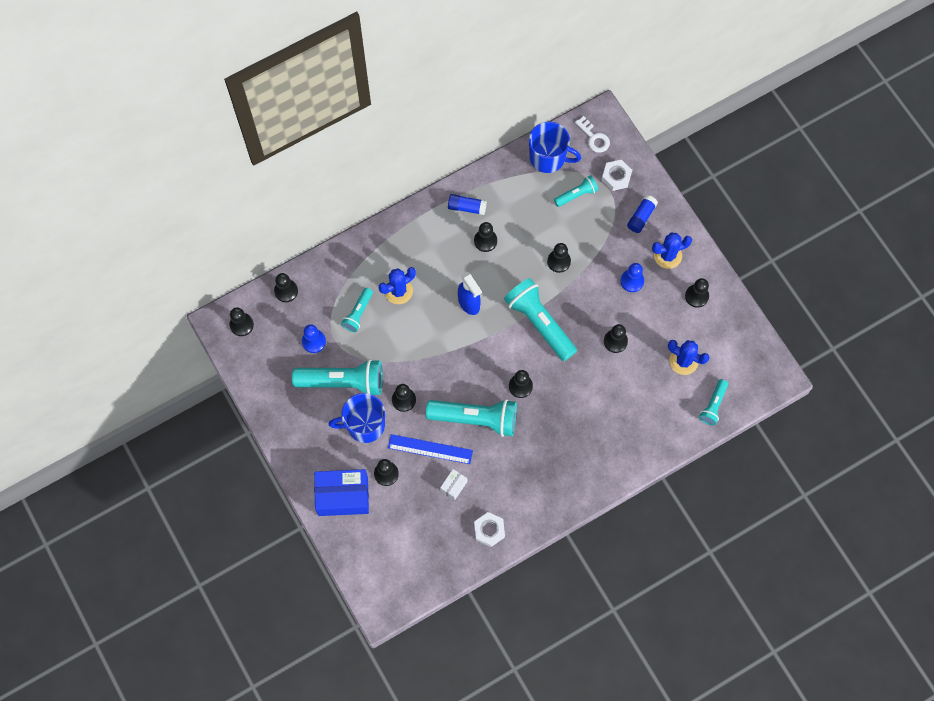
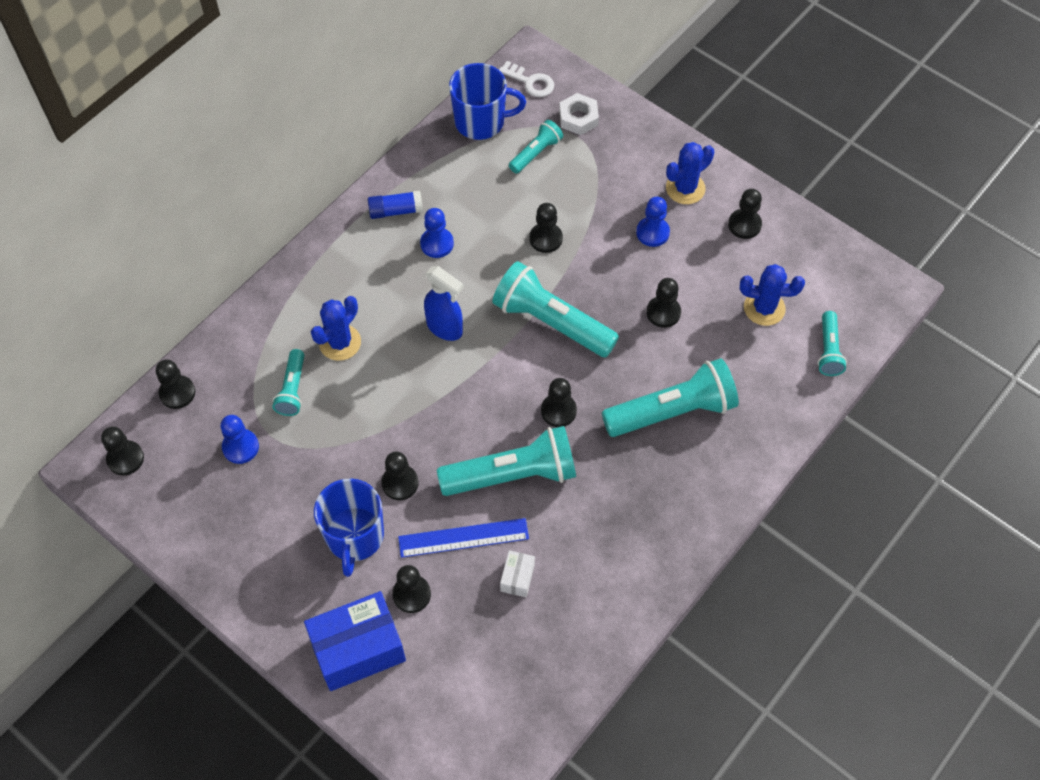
camera: 20 degrees left, 10 degrees down
turquoise flashlight [292,359,383,395] -> turquoise flashlight moved to [602,358,739,437]
blue mug [329,393,385,443] -> blue mug turned 60 degrees counterclockwise [314,478,384,577]
black pawn [474,222,497,252] -> blue pawn [420,208,454,258]
white nut [474,512,505,547] -> none
blue glue stick [627,195,658,233] -> none

